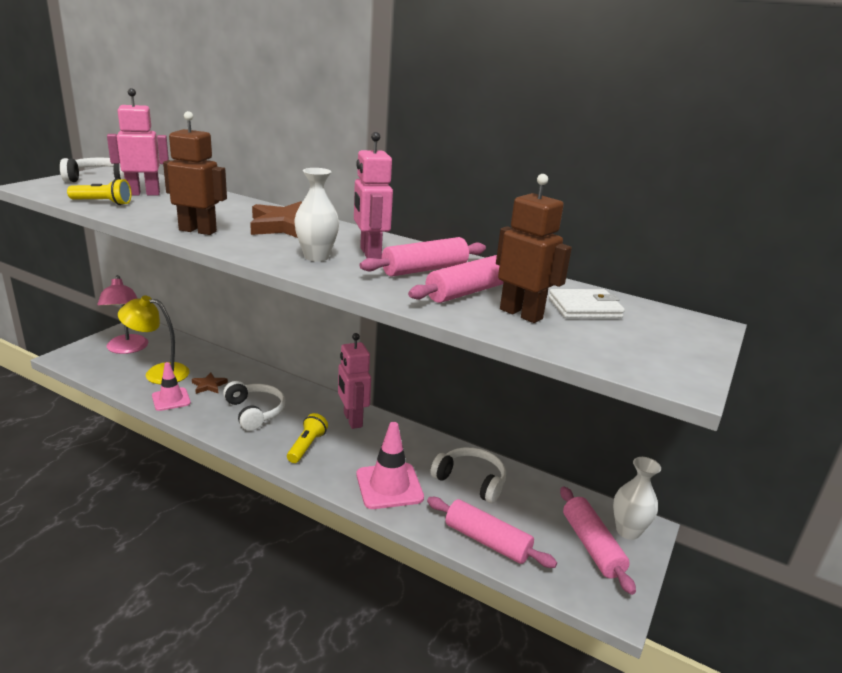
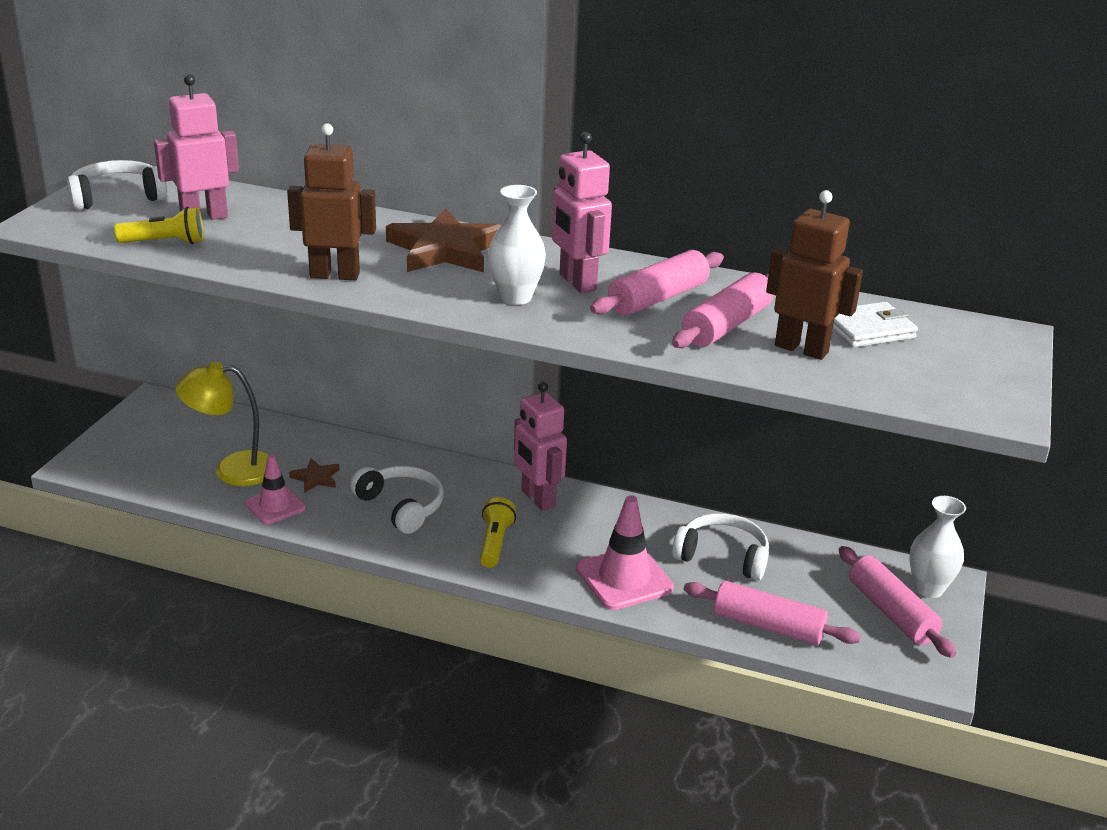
camera: 10 degrees left, 5 degrees up
pink lamp [97,275,149,354] -> none

